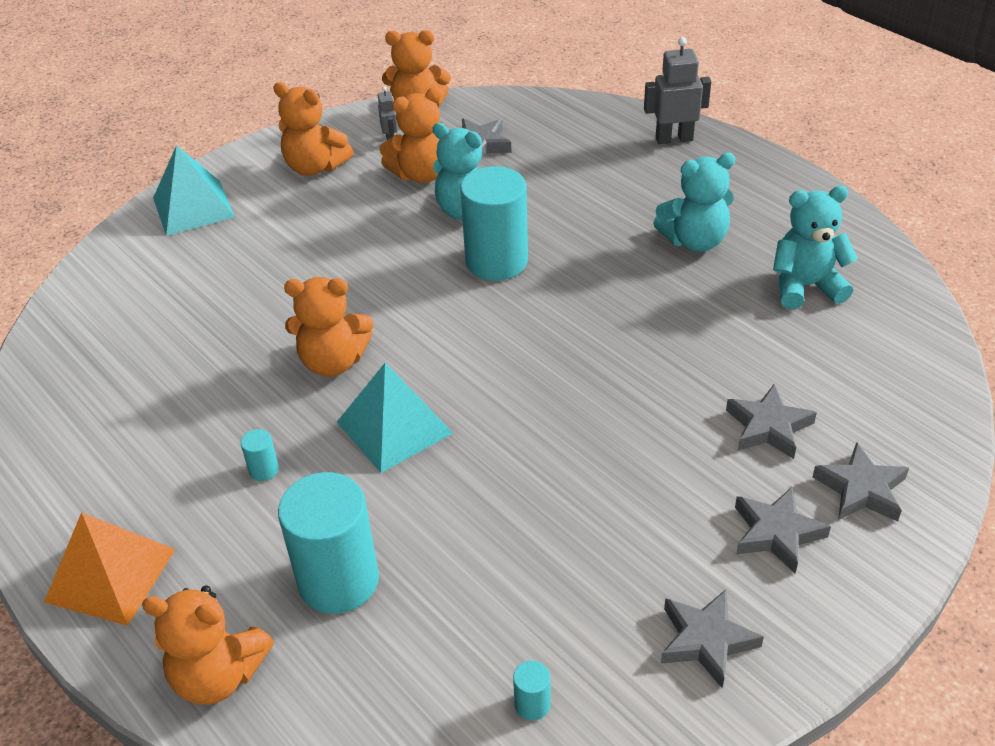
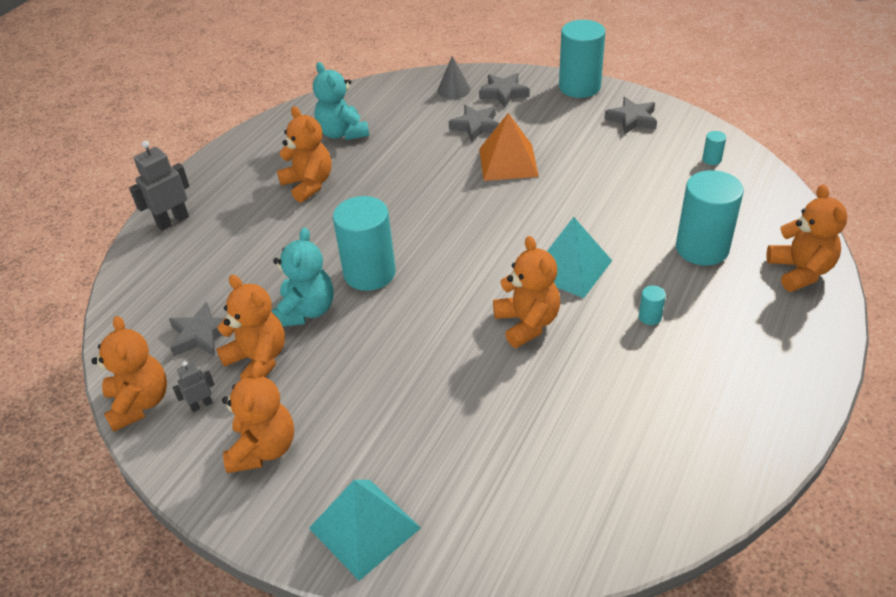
camera: 110 degrees left, 0 degrees up
orange pyramid [44,512,175,626] -> orange pyramid moved to [479,113,539,181]
grey robot [644,37,711,144] -> grey robot turned 75 degrees clockwise [129,141,190,231]
turquoise teddy bear [653,153,735,252] -> orange teddy bear [277,106,332,203]
grey star [735,487,831,573] -> none
none -> grey cone [438,56,471,99]
none -> turquoise cylinder [559,20,605,98]

